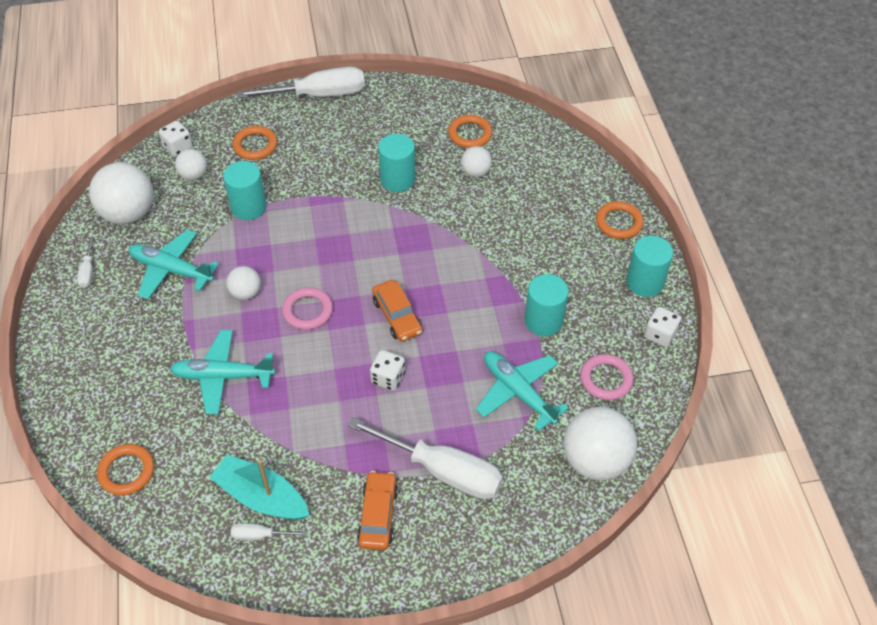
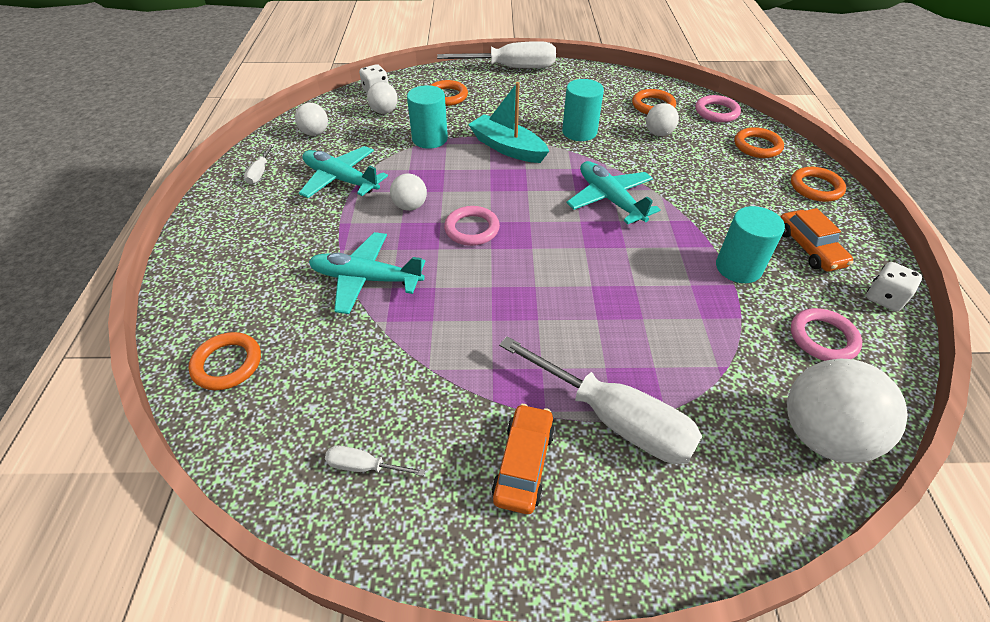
camera: 10 degrees right, 5 degrees down
white ball [89,162,153,224] -> white ball [295,103,328,136], size x0.53
turquoise boat [209,455,310,520] -> turquoise boat moved to [468,82,549,163]
white dice [370,350,405,391] -> none
orange car [372,280,422,342] -> orange car moved to [781,208,853,272]
turquoise plane [476,351,569,431] -> turquoise plane moved to [567,161,661,224]
turquoise cylinder [626,236,673,297] -> none
none -> pink ring [695,95,741,122]
none -> orange ring [734,127,784,158]

